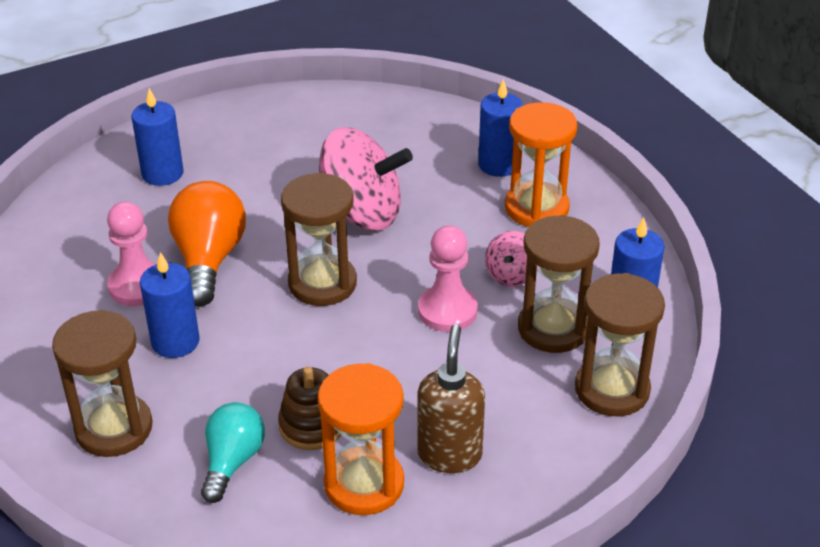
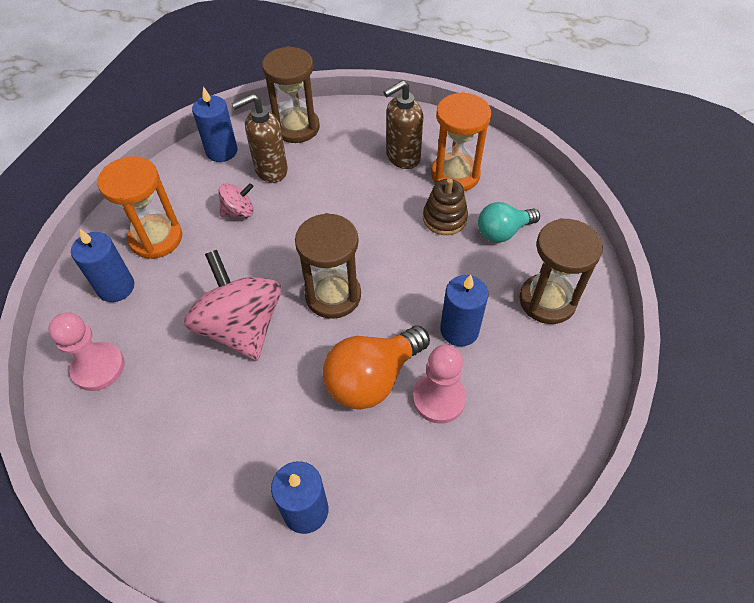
camera: 130 degrees left, 15 degrees up
pink pawn [418,225,478,332] -> pink pawn moved to [48,312,125,391]
brown hourglass [518,215,600,353] -> brown soap dispenser [232,94,288,183]

